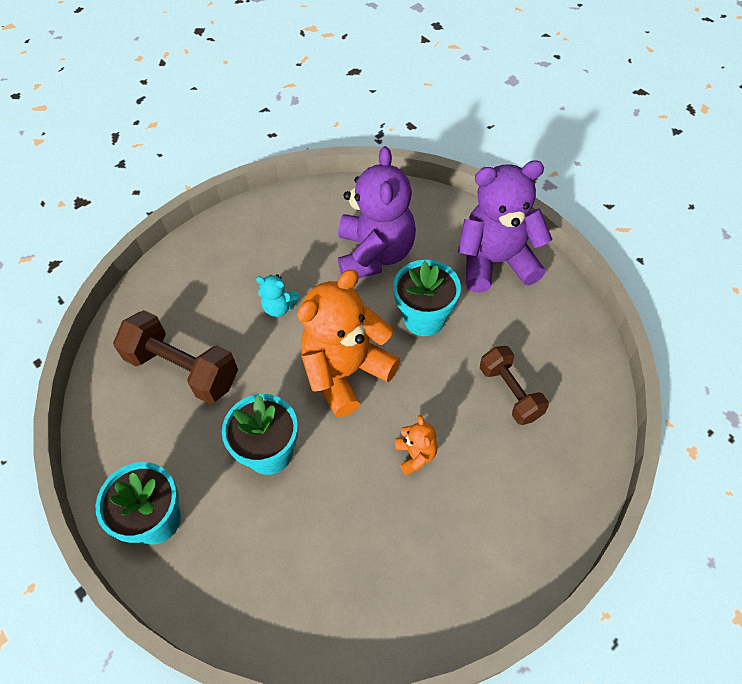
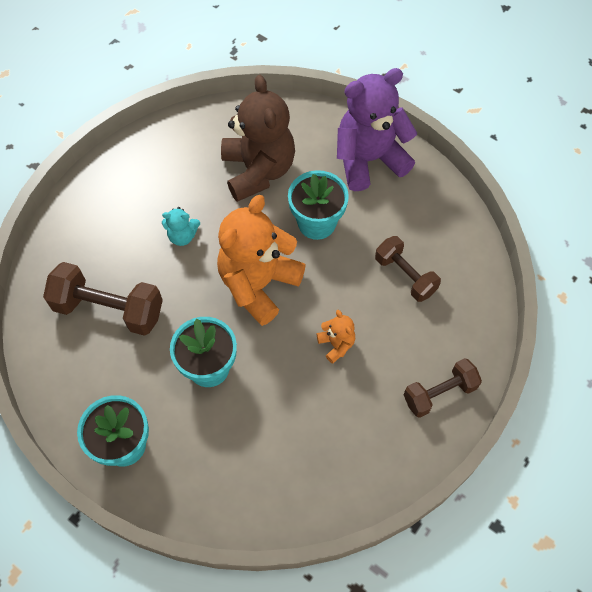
camera: 15 degrees left, 5 degrees up
purple teddy bear [338,146,416,278] -> brown teddy bear [221,75,295,202]
none -> brown dumbbell [404,358,482,418]

